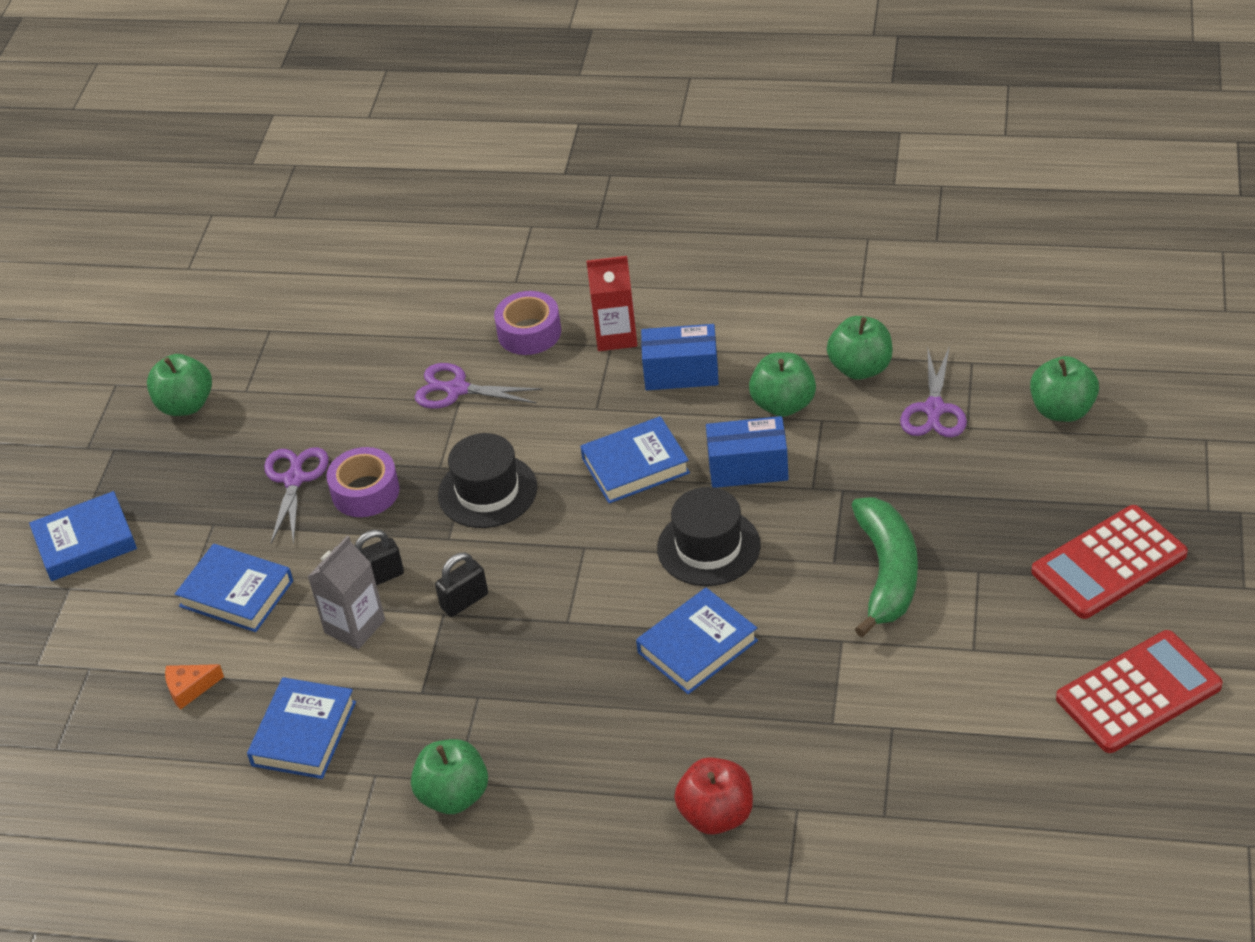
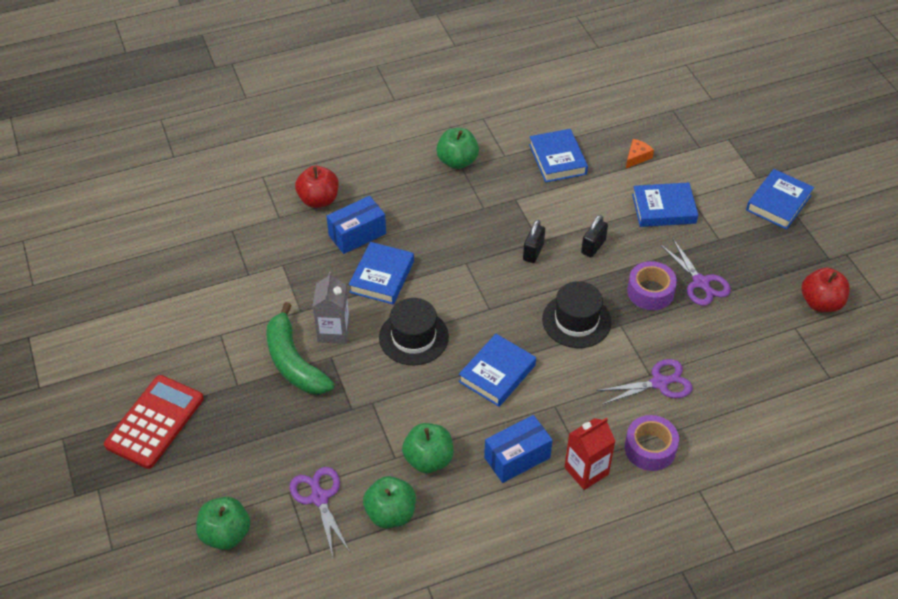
camera: 145 degrees right, 5 degrees up
green apple [147,354,212,416] -> red apple [802,267,850,312]
grey carton [308,536,385,649] -> grey carton moved to [312,272,350,344]
blue box [706,416,789,488] -> blue box moved to [327,196,386,254]
red calculator [1056,630,1223,753] -> none

